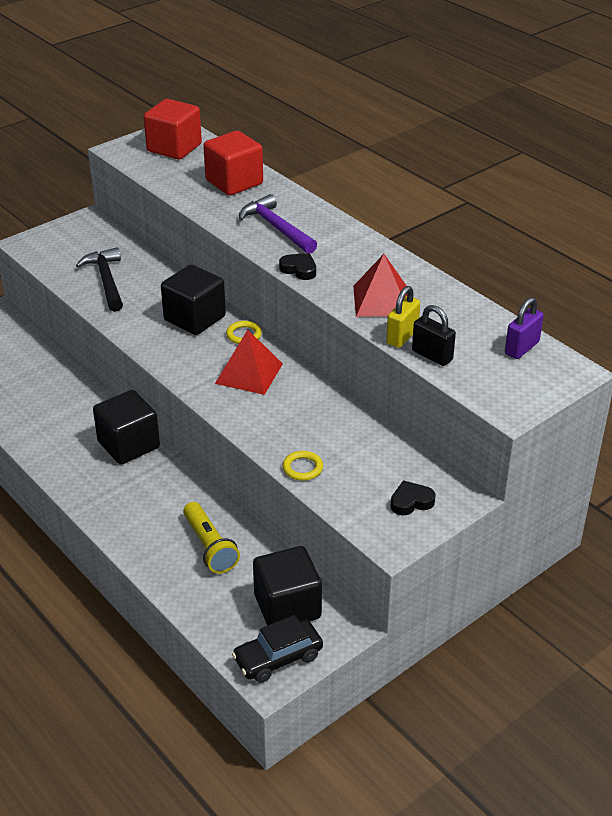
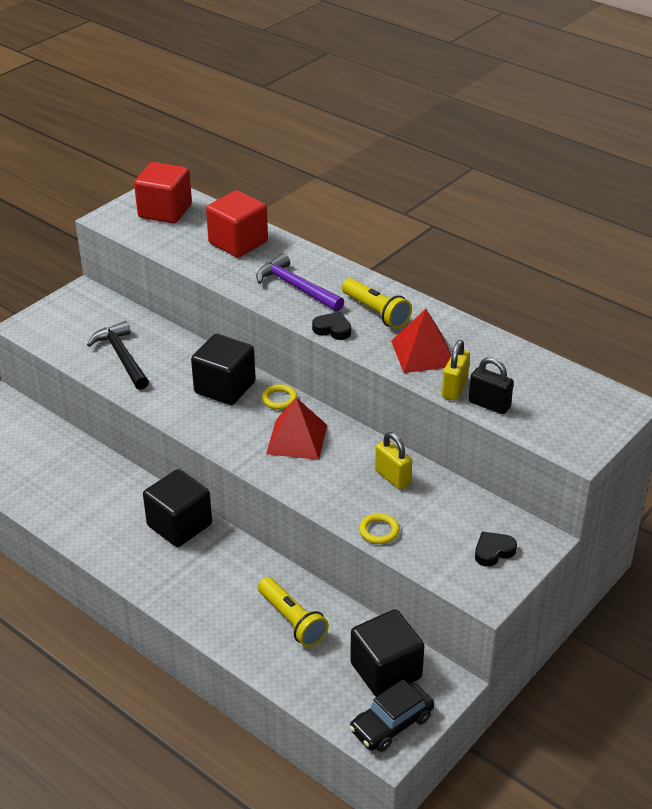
camera: 10 degrees left, 0 degrees up
purple padlock [505,297,544,359] -> none
none -> yellow flashlight [342,278,412,329]
none -> yellow padlock [375,432,412,490]

